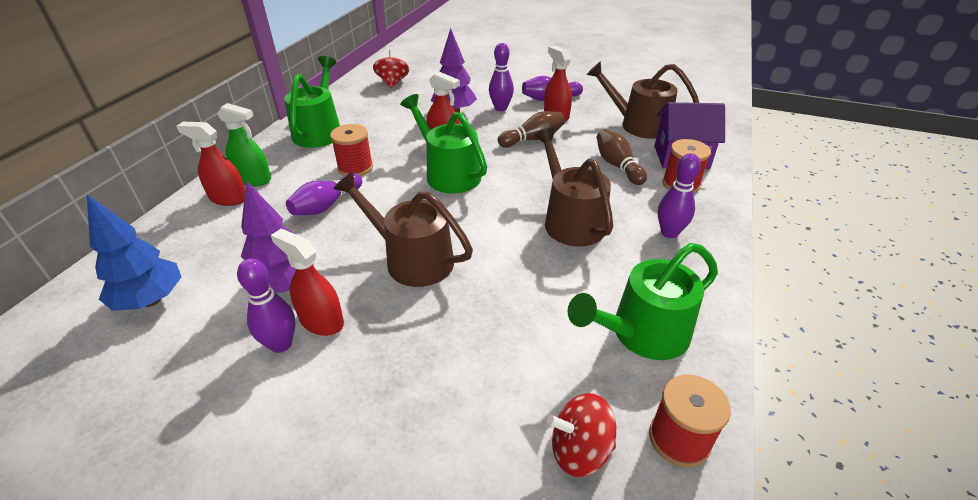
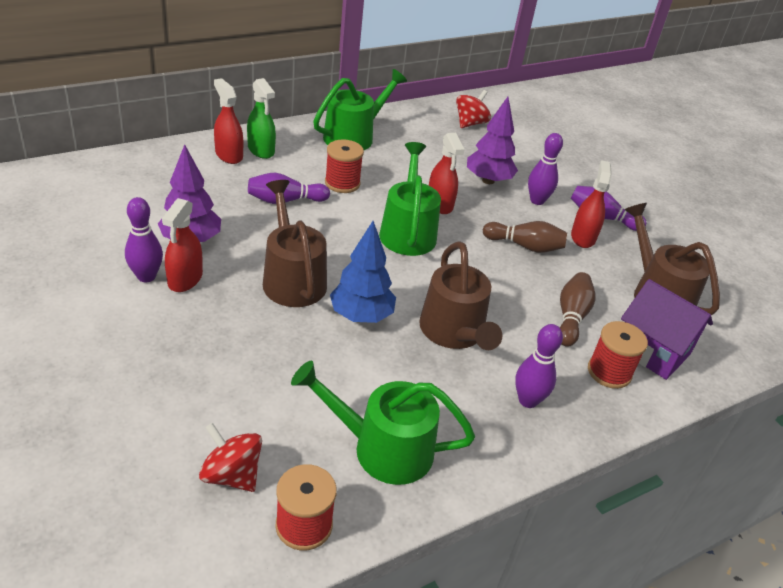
camera: 35 degrees right, 0 degrees up
blue tree [87,195,181,311] -> blue tree moved to [330,221,396,323]
red spray bottle [271,229,344,336] -> red spray bottle turned 150 degrees counterclockwise [162,198,203,292]
brown watering can [534,128,613,247] -> brown watering can turned 150 degrees clockwise [419,241,502,350]

